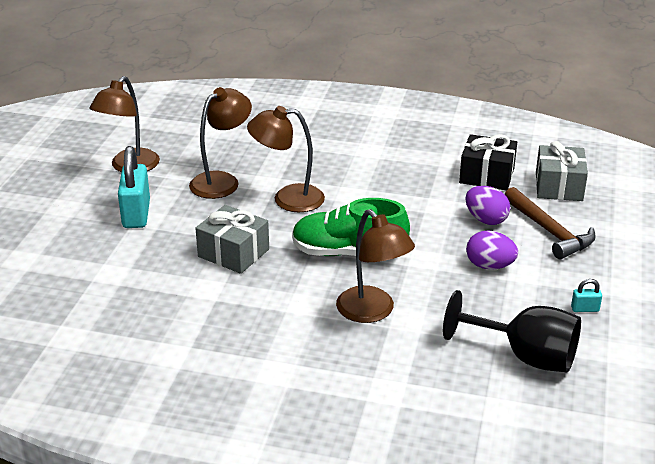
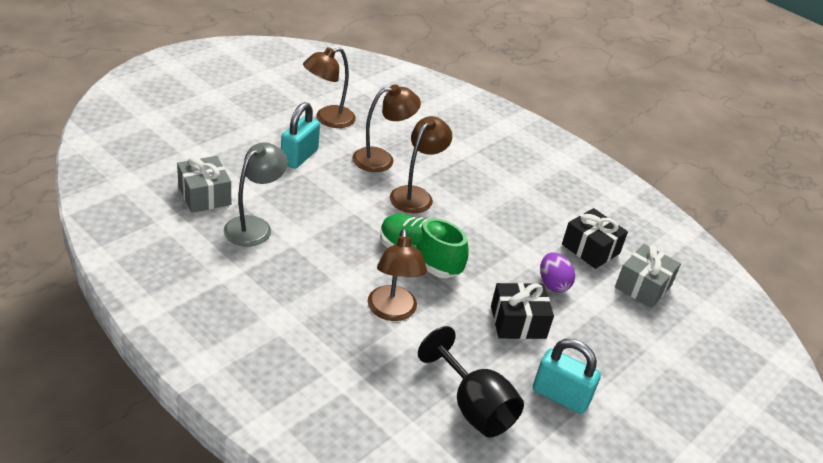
camera: 25 degrees right, 5 degrees up
grey gift [195,205,269,274] -> grey gift moved to [177,156,231,213]
brown lamp [247,106,325,212] -> brown lamp turned 90 degrees clockwise [390,116,452,213]
purple egg [466,230,518,270] -> black gift [491,283,554,339]
brown hammer [505,187,596,259] -> none
turquoise padlock [571,279,602,312] -> turquoise padlock [533,339,601,414], size x2.28
none -> grey lamp [224,142,288,247]

